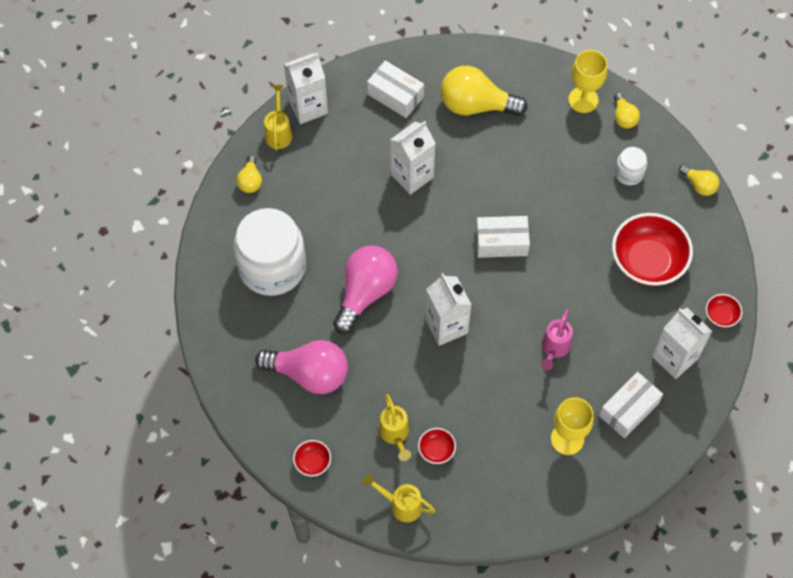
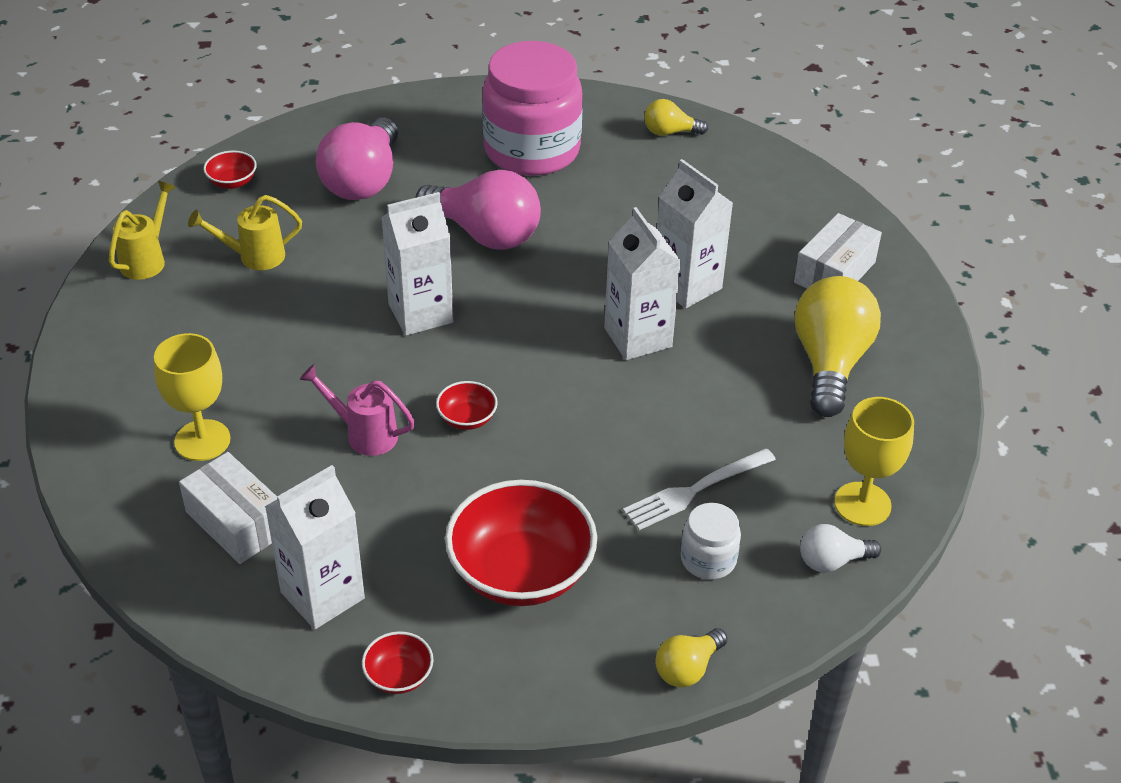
camera: 90 degrees right, 20 degrees down
white jar [233,208,306,296] -> pink jar [482,41,583,176]
yellow watering can [264,85,292,150] -> none
white carton [284,53,328,124] -> white carton moved to [604,207,681,360]
red bowl [418,428,456,464] -> red bowl moved to [436,381,498,430]
white box [476,216,530,258] -> none
yellow light bulb [614,93,640,129] -> white light bulb [800,524,881,573]
none -> white fork [623,448,776,530]

